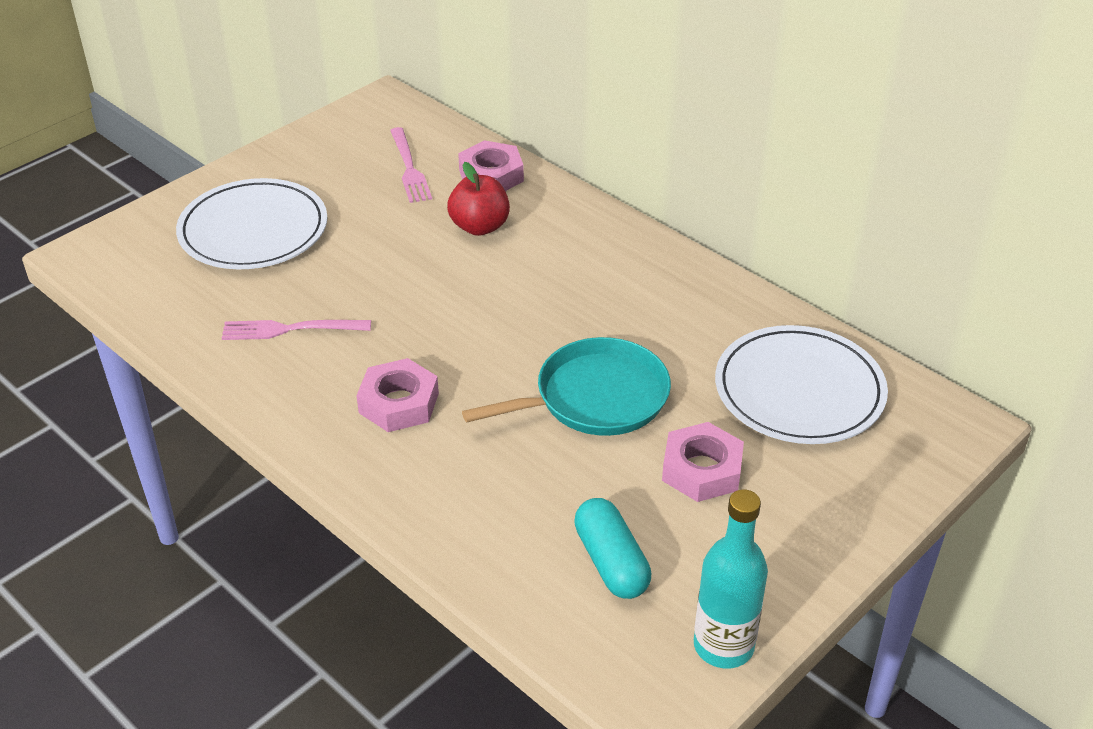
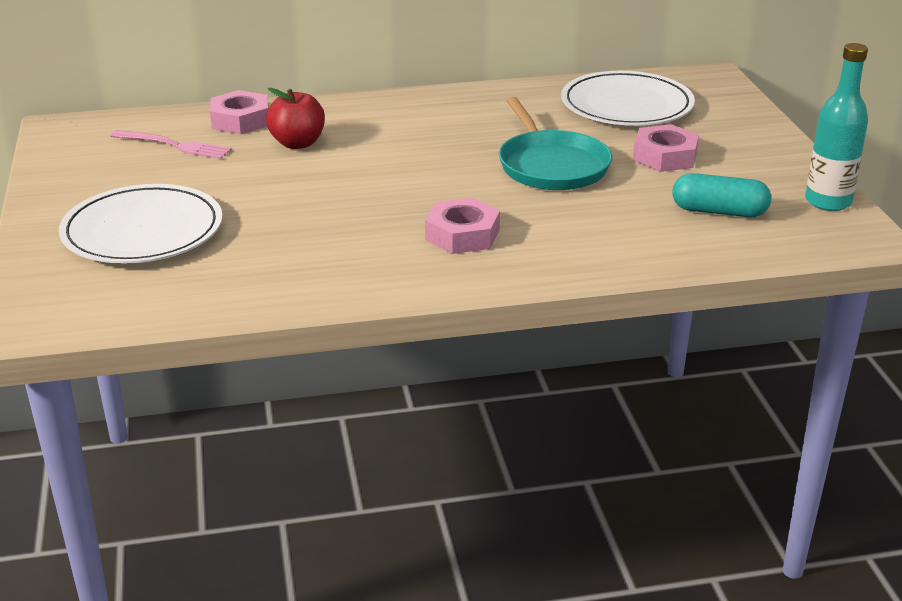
camera: 55 degrees left, 10 degrees down
pink fork [222,320,371,340] -> none
turquoise pan [462,337,671,436] -> turquoise pan turned 150 degrees clockwise [499,97,612,190]

